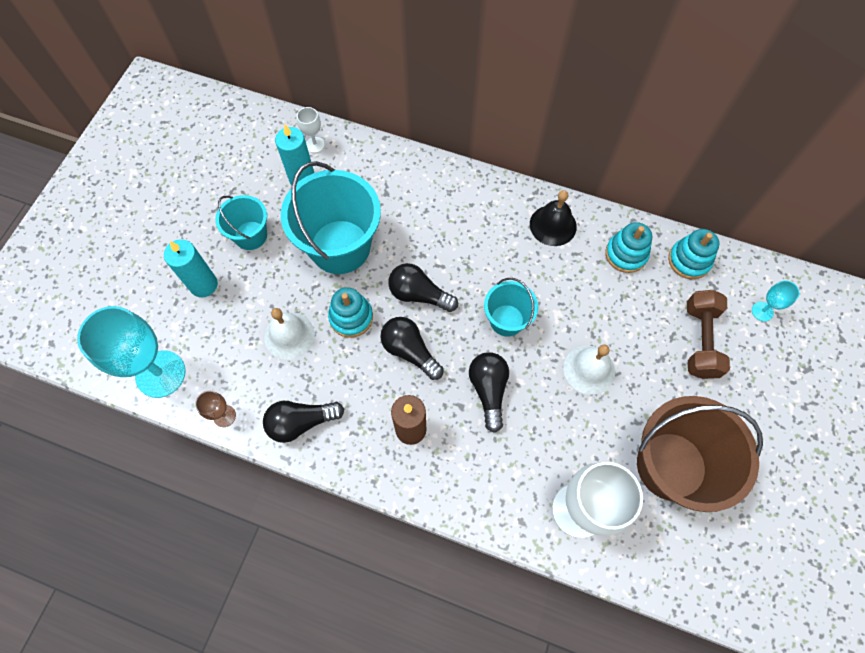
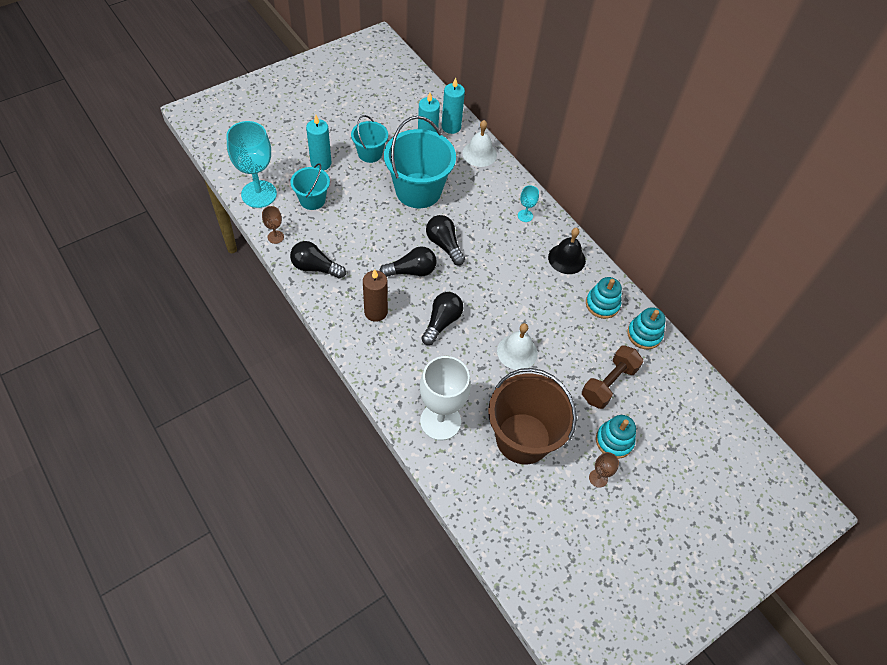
camera: 30 degrees right, 10 degrees down
white bell [264,308,315,360] -> white bell moved to [462,120,497,167]
white goblet [297,107,325,153] -> turquoise candle [442,78,465,134]
turquoise stacking toy [328,287,373,338] -> turquoise stacking toy moved to [596,415,636,459]
black light bulb [380,317,444,380] -> black light bulb turned 90 degrees clockwise [379,246,437,277]
turquoise bucket [484,278,538,337] -> turquoise bucket moved to [290,163,330,210]
turquoise goblet [752,280,800,321] -> turquoise goblet moved to [518,185,539,222]
none -> brown goblet [589,452,619,488]

